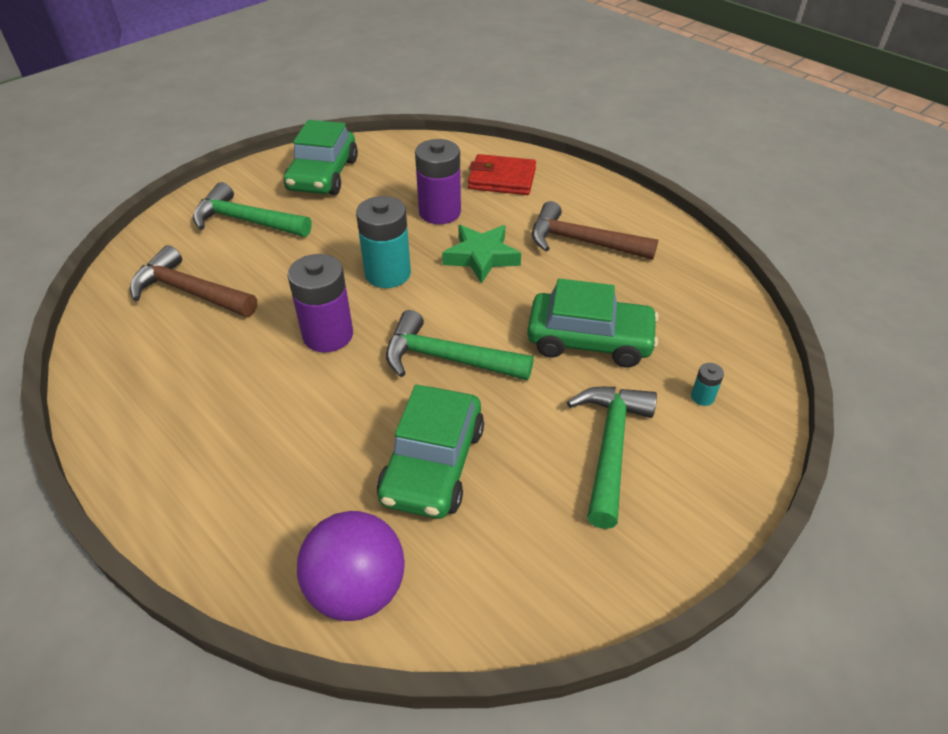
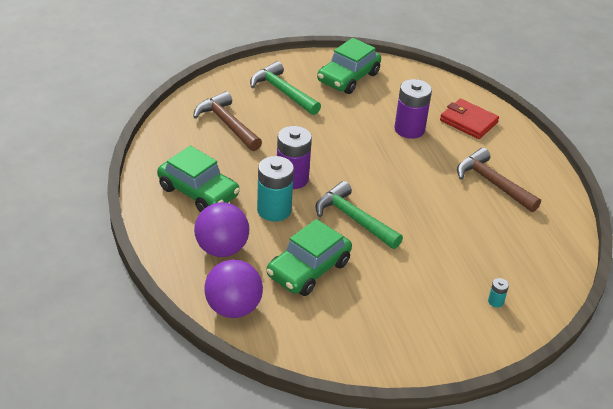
camera: 25 degrees right, 5 degrees down
turquoise battery [356,196,411,288] -> turquoise battery moved to [257,156,294,222]
green star [442,225,521,284] -> none
green car [527,278,659,367] -> green car moved to [157,146,240,212]
green hammer [567,387,657,529] -> none
none -> purple ball [194,202,249,257]

